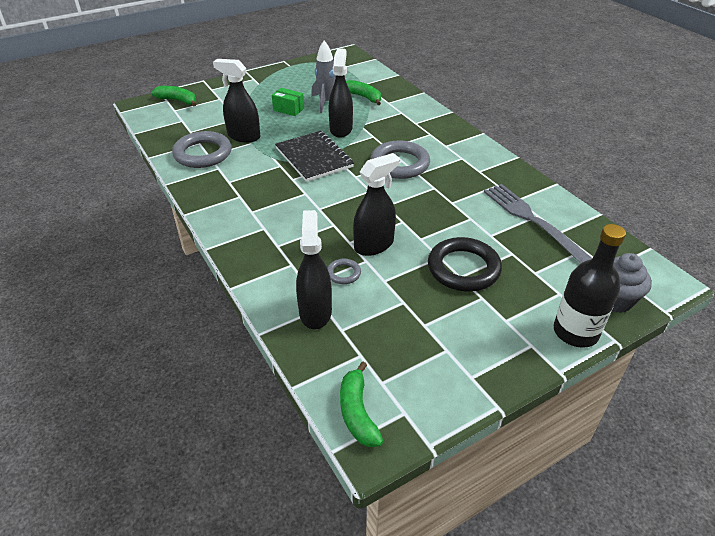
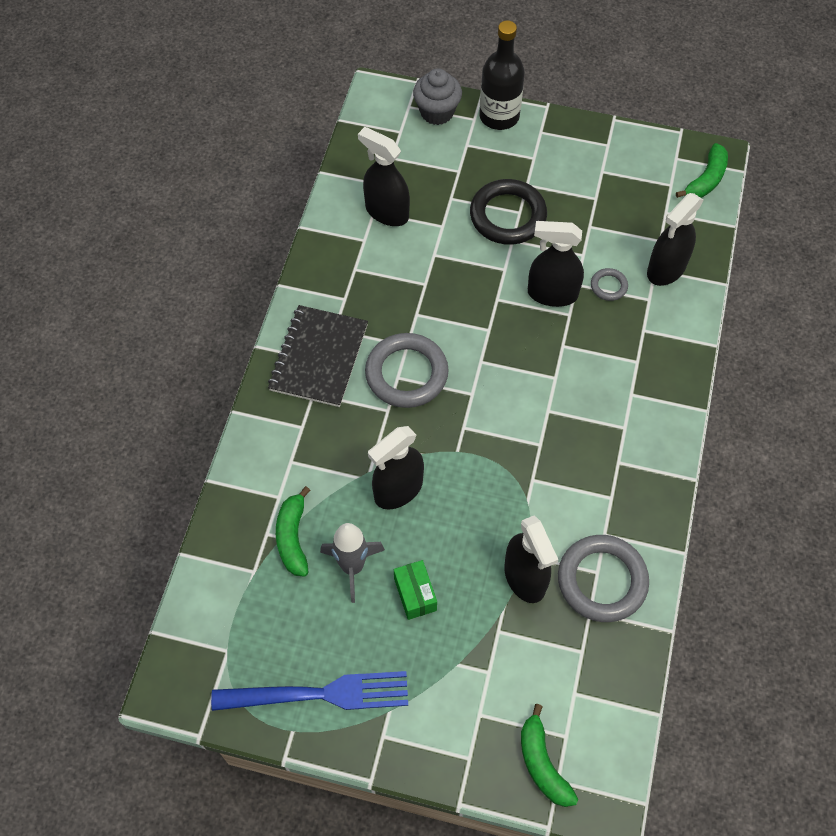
camera: 135 degrees left, 20 degrees up
black notebook [275,131,354,182] -> black notebook moved to [268,305,368,407]
grey fork [484,184,592,264] -> black spray bottle [358,127,410,226]
none -> blue fork [211,671,408,711]

